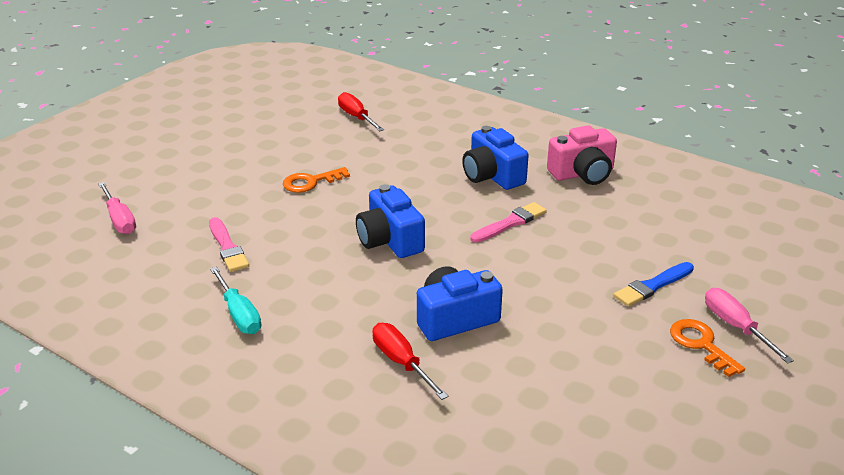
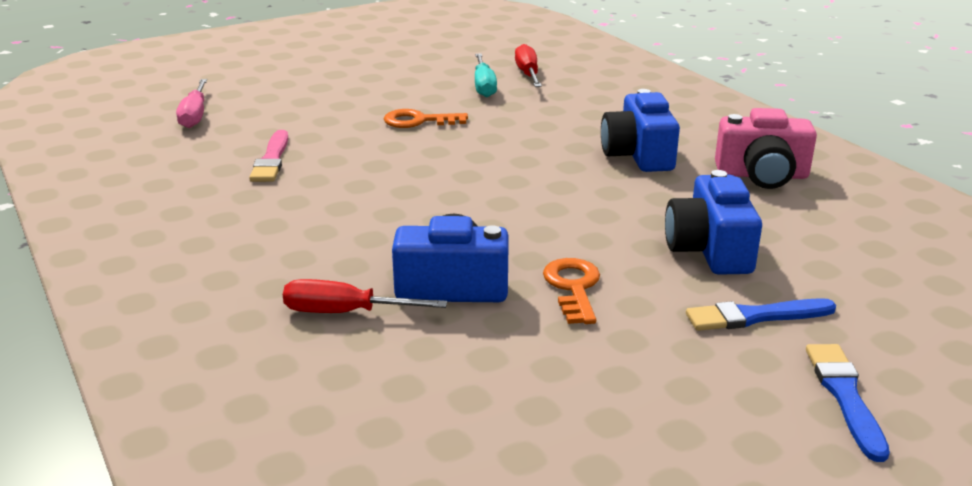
camera: 25 degrees right, 5 degrees down
turquoise screwdriver [210,267,261,334] -> turquoise screwdriver moved to [475,54,497,97]
blue camera [356,184,425,258] -> blue camera moved to [665,170,762,275]
red screwdriver [372,323,448,400] -> red screwdriver turned 75 degrees counterclockwise [283,279,447,313]
pink brush [470,202,547,243] -> none
orange key [670,319,745,377] -> orange key moved to [543,258,600,324]
pink screwdriver [705,288,794,364] -> blue brush [806,344,890,462]

